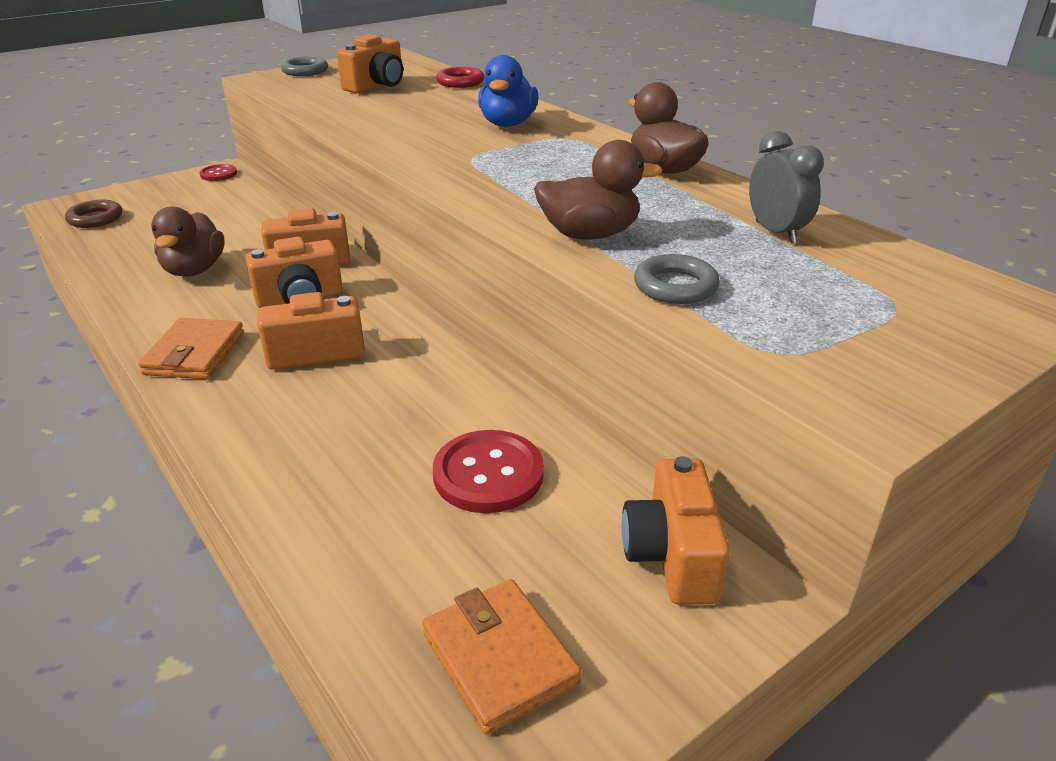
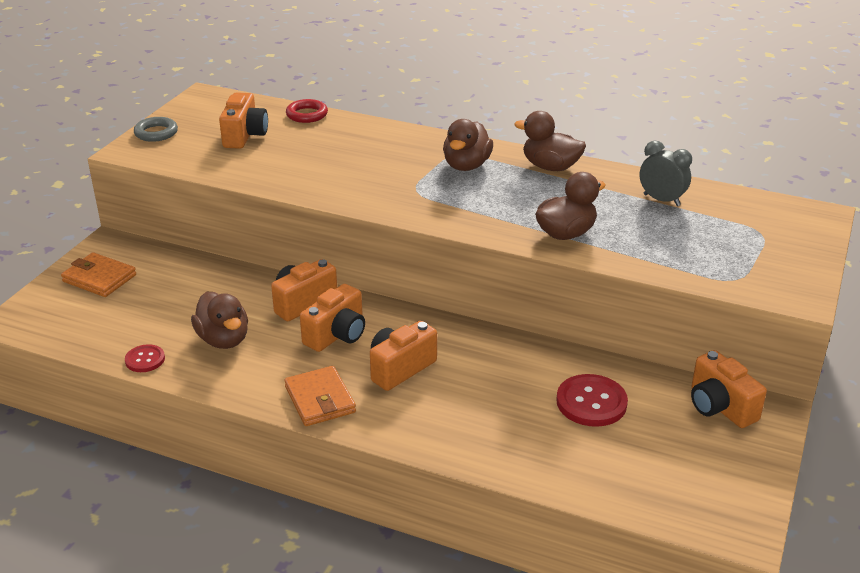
camera: 30 degrees left, 0 degrees up
brown ring [65,200,122,228] -> none
red button [199,164,237,181] -> red button moved to [125,344,165,372]
orange wallet [422,579,582,735] -> orange wallet moved to [61,252,136,297]
blue duck [478,55,539,127] -> none
grey ring [634,254,720,304] -> none
none -> brown duck [443,119,493,171]

